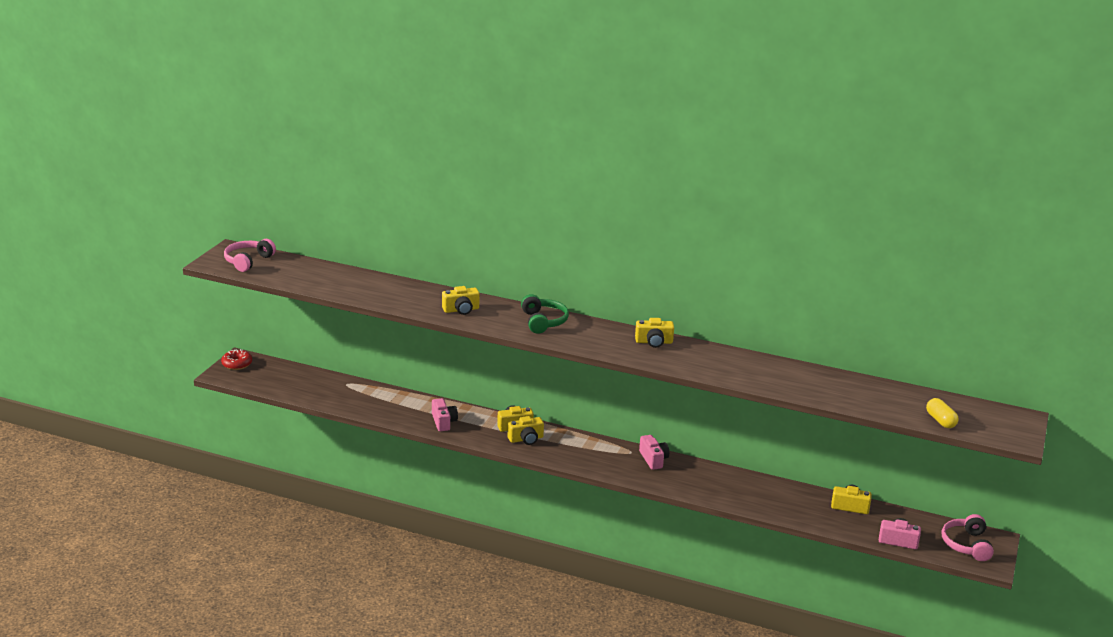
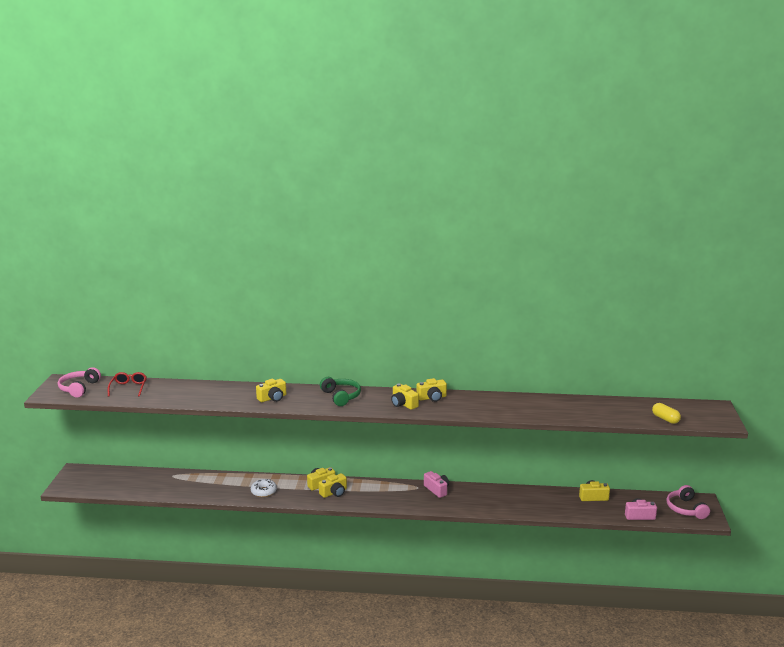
camera: 15 degrees left, 5 degrees down
red donut [221,349,252,370] -> none
pink camera [432,398,458,431] -> white donut [251,479,277,497]
none -> red glasses [108,372,147,397]
none -> yellow camera [391,383,419,410]

